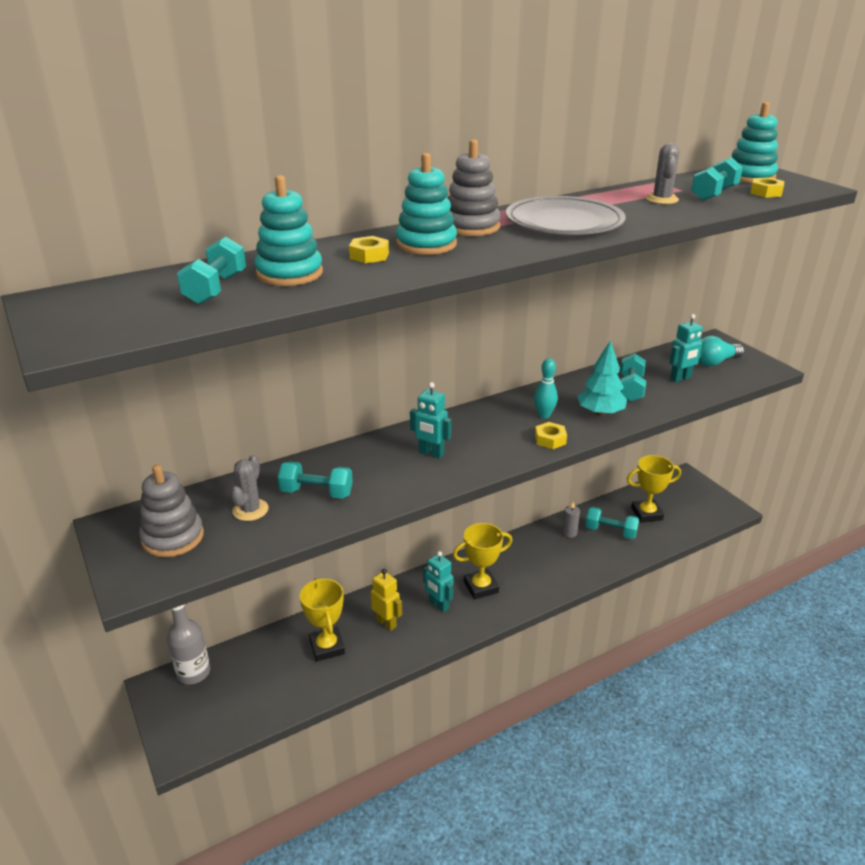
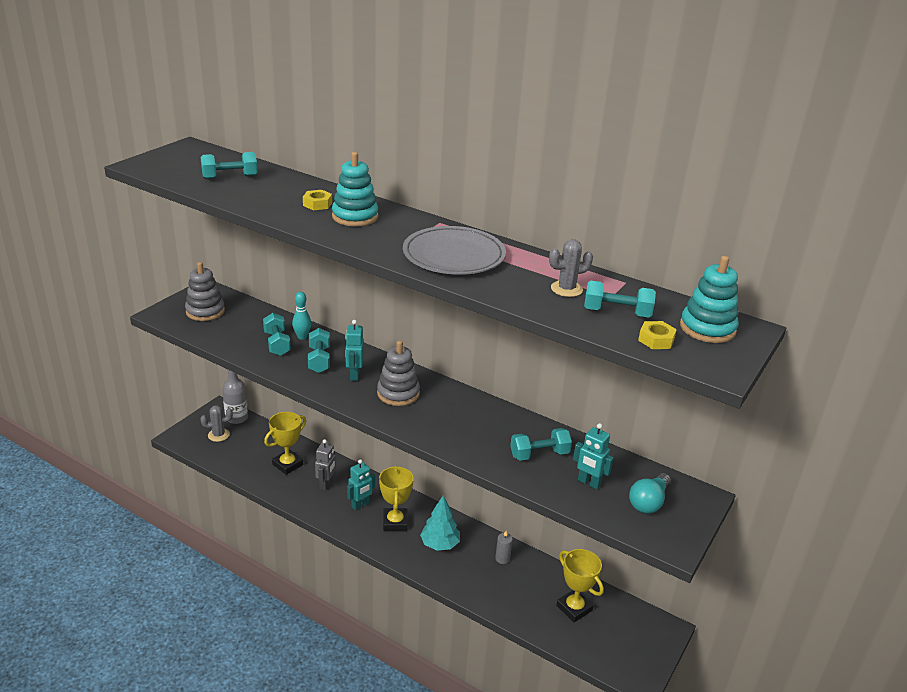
camera: 60 degrees right, 0 degrees up
grey cactus [231,455,269,521] -> grey cactus moved to [200,405,233,442]
turquoise stacking toy [254,175,323,286] -> none
yellow robot [371,569,402,631] -> grey robot [315,439,336,491]
turquoise robot [423,551,453,613] -> turquoise robot turned 150 degrees counterclockwise [347,459,375,510]
grey stacking toy [447,139,501,236] -> grey stacking toy moved to [377,340,420,406]
yellow trophy [453,523,512,599] -> yellow trophy turned 45 degrees clockwise [379,466,414,531]
turquoise bowling pin [534,358,558,418] -> turquoise bowling pin moved to [292,292,311,340]
yellow nut [535,422,567,449] -> none
turquoise tree [577,340,627,416] -> turquoise tree moved to [420,496,460,551]
turquoise dumbbell [585,507,639,539] -> turquoise dumbbell moved to [308,328,330,373]
turquoise light bulb [698,336,744,366] -> turquoise light bulb turned 90 degrees counterclockwise [629,473,671,514]

